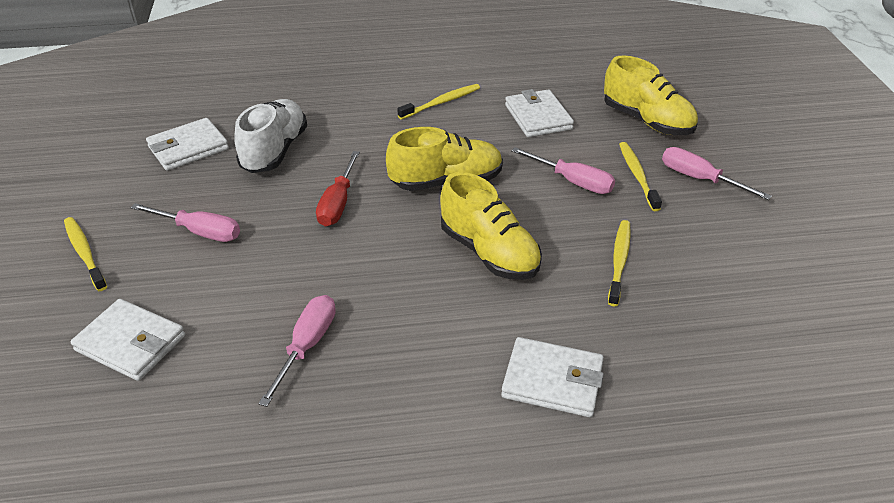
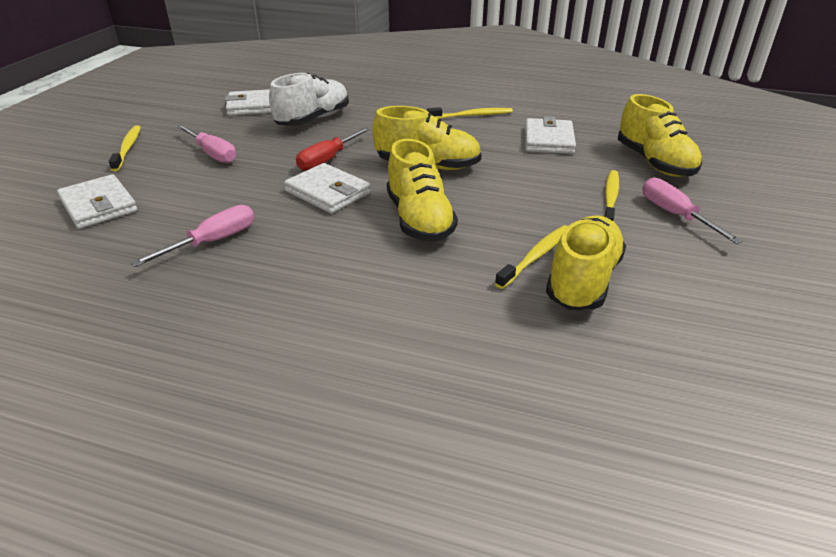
camera: 25 degrees right, 5 degrees down
white wallet [501,337,604,417] -> white wallet moved to [284,163,371,213]
pink screwdriver [511,147,615,194] -> none
none -> yellow shoe [546,215,626,310]

